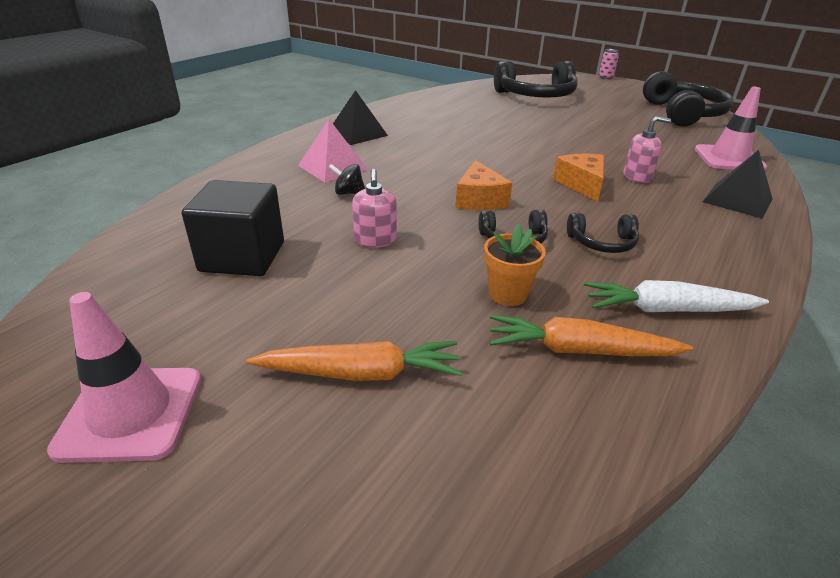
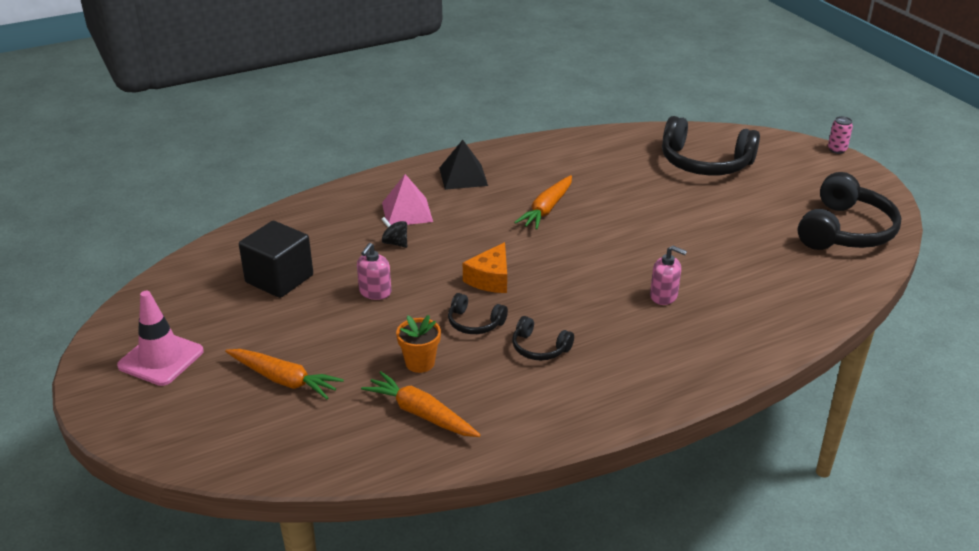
camera: 30 degrees right, 0 degrees up
orange cheese [553,154,604,202] -> none
white carrot [584,280,769,312] -> none
pink traffic cone [695,87,767,170] -> none
black pyramid [703,150,772,219] -> none
none -> orange carrot [514,175,572,230]

